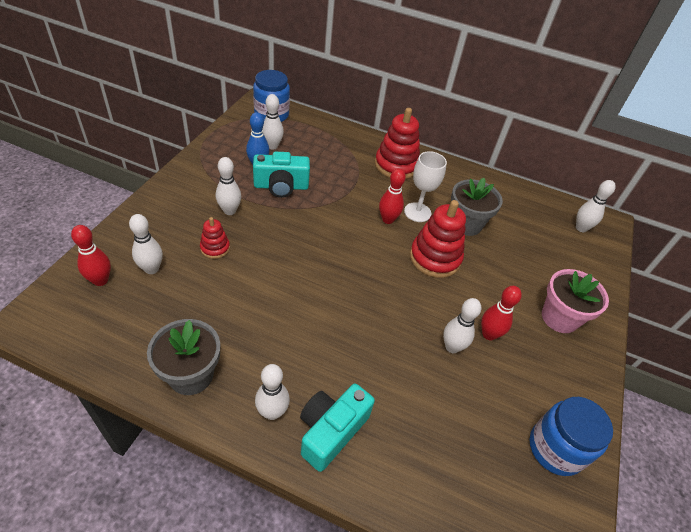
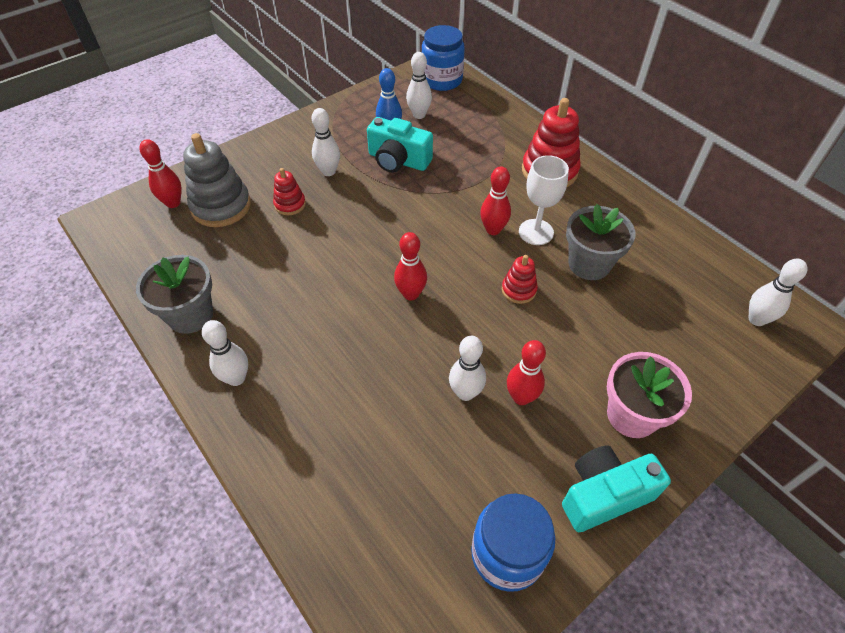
camera: 35 degrees right, 5 degrees up
white bowling pin [129,214,163,274] -> grey stacking toy [183,133,251,227]
turquoise camera [300,384,375,472] -> turquoise camera moved to [562,446,671,532]
red stacking toy [410,200,466,278] -> red stacking toy [502,255,538,304], size x0.53
none -> red bowling pin [394,232,427,300]

